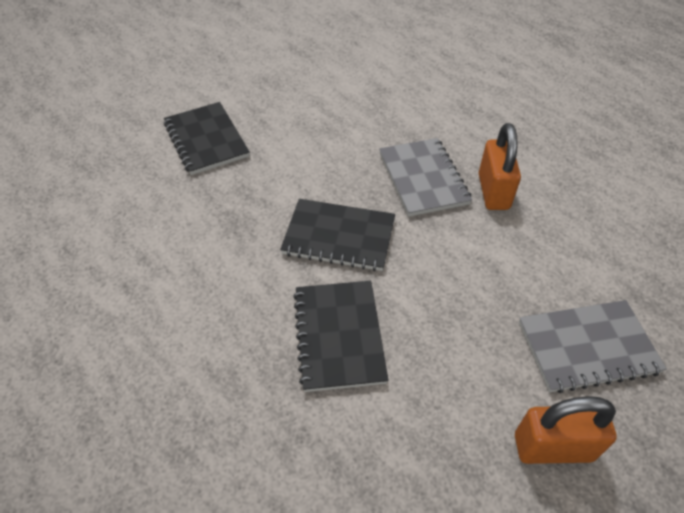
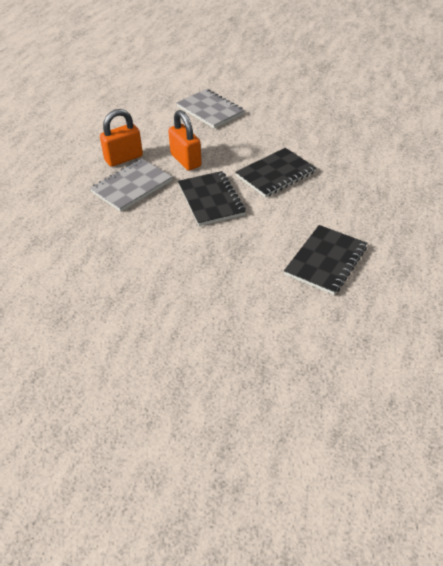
camera: 120 degrees left, 5 degrees down
black notebook [164,102,250,175] -> black notebook moved to [284,225,367,295]
orange padlock [515,396,617,464] -> orange padlock moved to [168,110,202,171]

